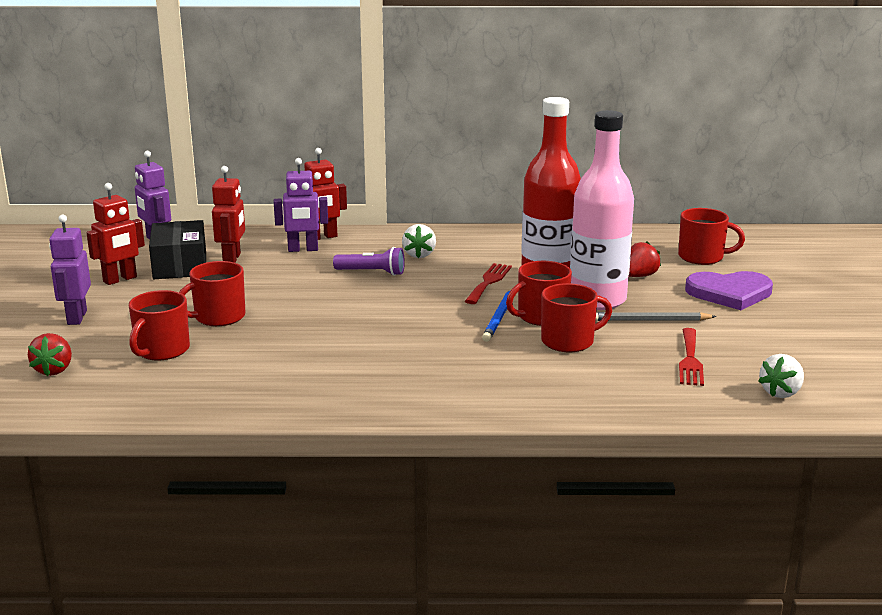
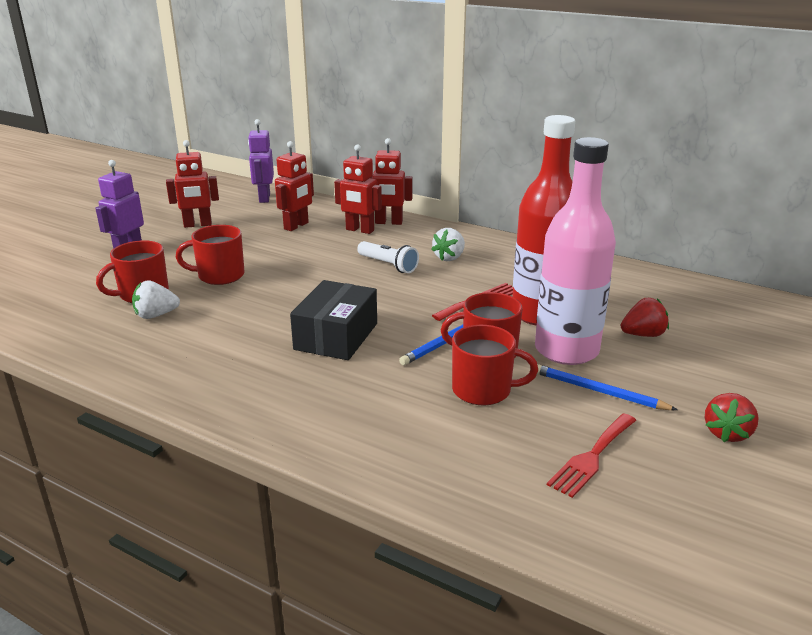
camera: 30 degrees right, 5 degrees up
red strawberry [28,333,72,376] -> red strawberry moved to [705,393,759,442]
black box [149,220,206,279] -> black box moved to [290,280,377,360]
purple robot [274,158,328,252] -> red robot [334,144,382,234]
purple flashlight [333,247,405,276] -> white flashlight [357,241,419,273]
grey pencil [596,312,717,321] -> blue pencil [537,364,678,410]
red mug [678,208,745,265] -> none
purple heart [685,271,773,310] -> none
white strawberry [758,354,804,398] -> white strawberry moved to [132,280,180,319]

